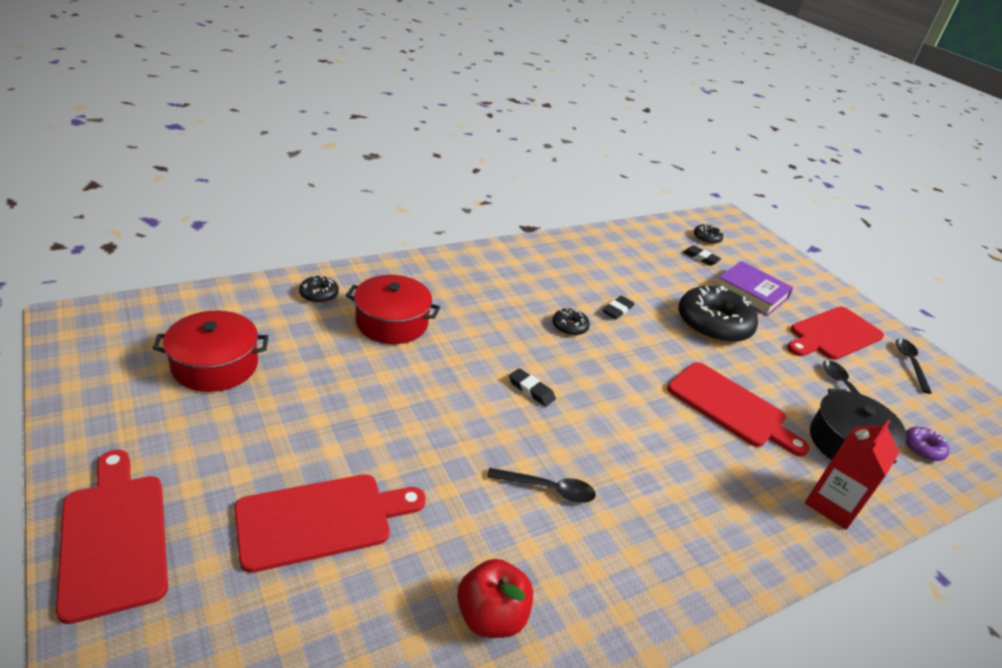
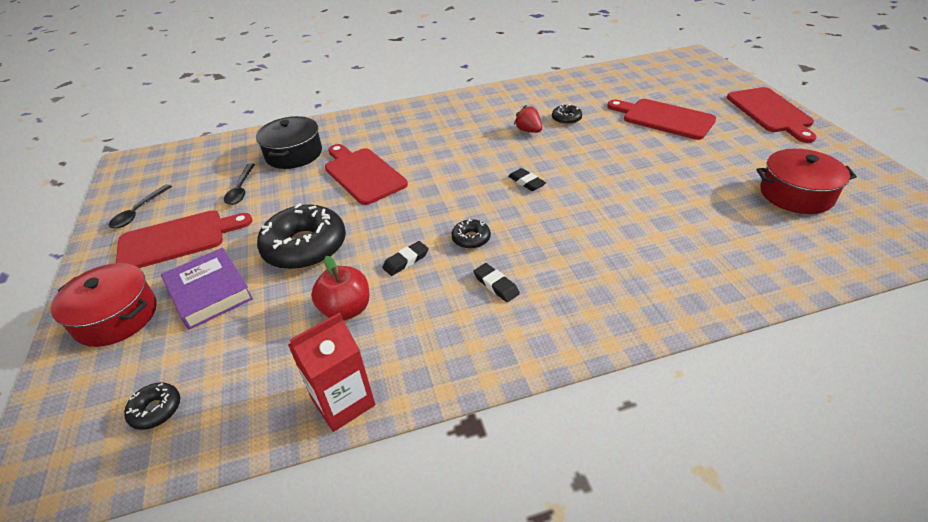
camera: 160 degrees left, 5 degrees up
red cutting board [234,474,426,573] -> red cutting board turned 45 degrees clockwise [607,99,716,140]
black donut [299,275,339,303] -> black donut moved to [552,104,582,125]
red pot [346,275,441,344] -> red pot moved to [51,263,157,347]
red apple [457,559,533,638] -> red apple moved to [311,256,369,321]
black spoon [487,468,596,503] -> red strawberry [514,105,542,133]
black eraser [683,246,721,266] -> black eraser moved to [473,263,520,302]
red carton [805,419,899,530] -> red carton moved to [288,312,375,432]
purple donut [905,427,950,461] -> none

